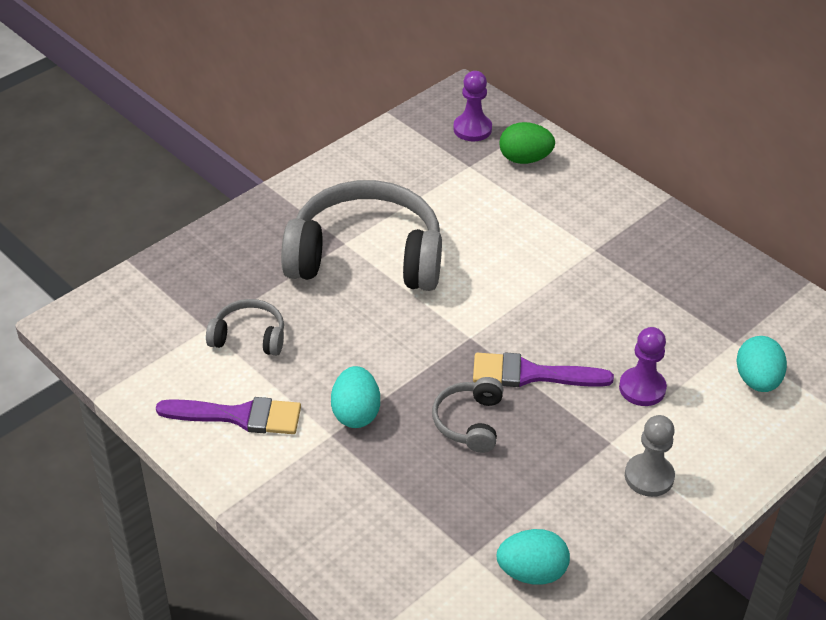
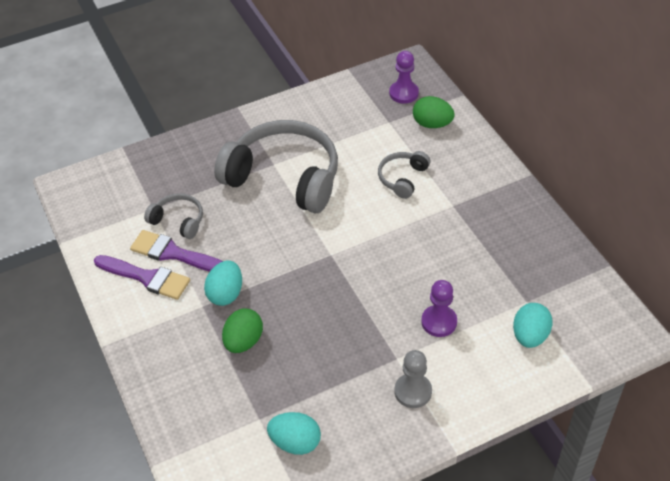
camera: 20 degrees right, 5 degrees up
grey headphones [432,377,503,453] -> grey headphones moved to [378,151,430,199]
purple brush [473,353,614,387] -> purple brush moved to [130,230,223,272]
none -> green egg [222,309,263,353]

